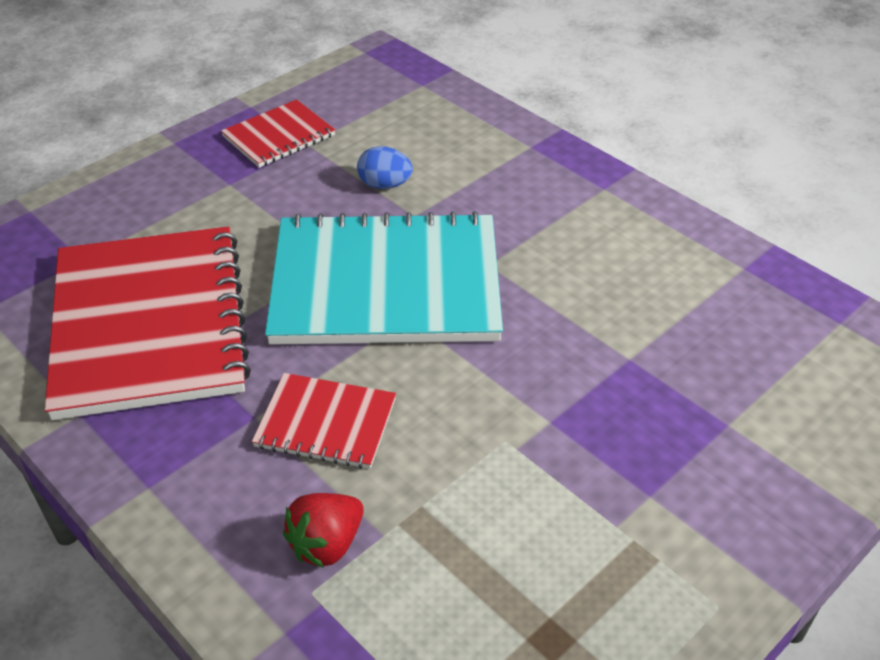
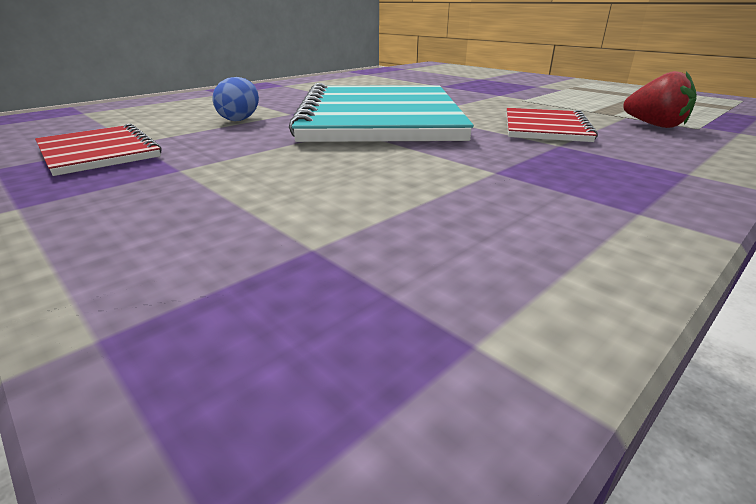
camera: 90 degrees left, 15 degrees down
red notebook [45,226,251,420] -> none

